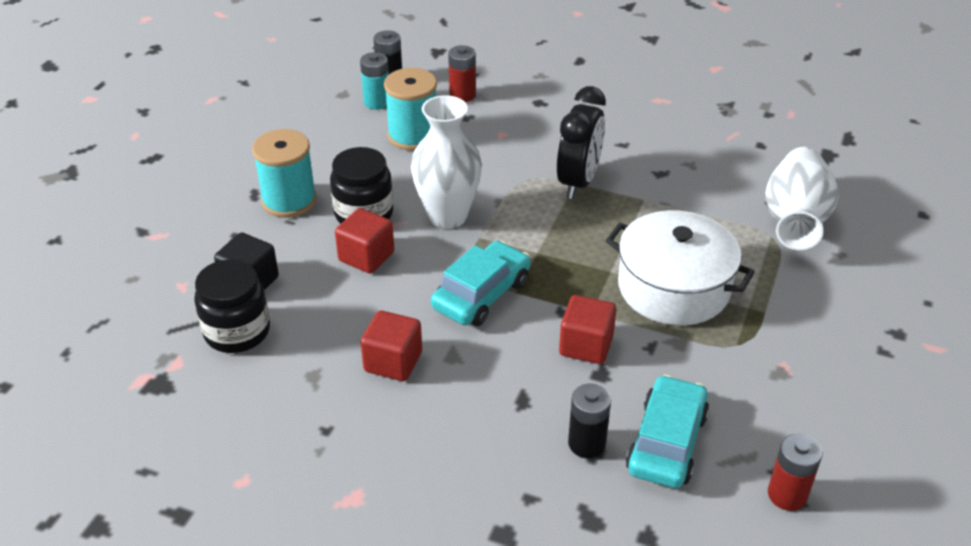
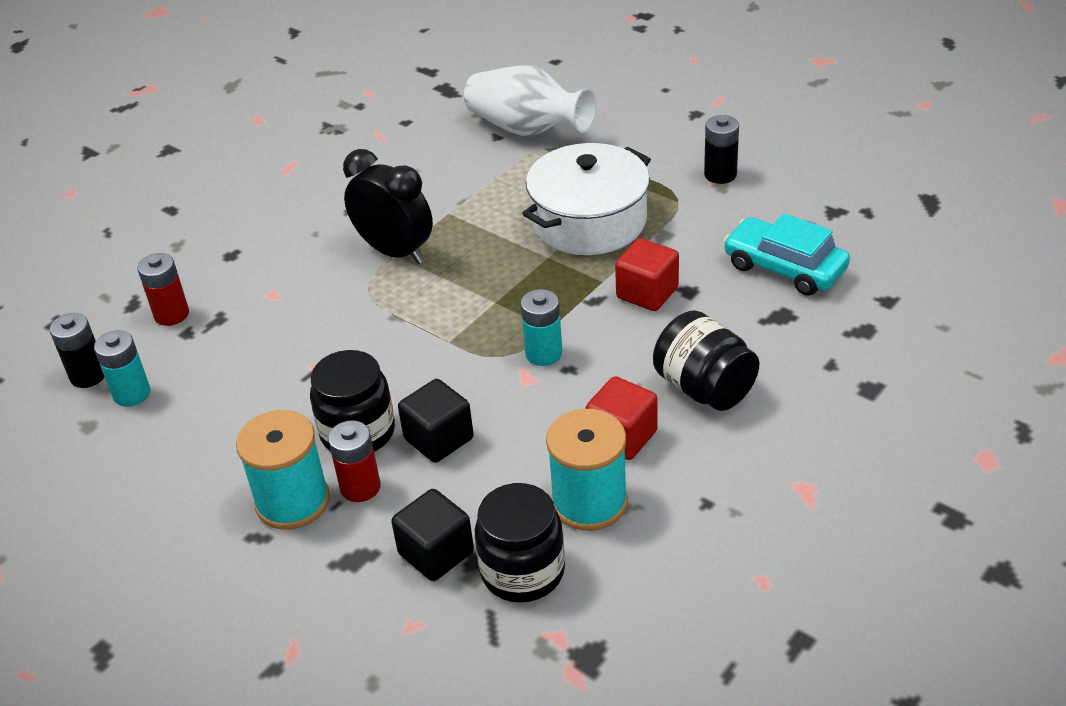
camera: 70 degrees left, 0 degrees up
red cube [335,208,394,274] -> black cube [398,379,474,463]
turquoise spool [384,68,437,150] -> turquoise spool moved to [546,409,628,531]
white vase [411,95,482,229] -> none
turquoise car [431,241,531,326] -> turquoise battery [521,289,562,366]
black battery [568,383,611,458] -> black battery moved to [704,115,739,184]
red battery [768,434,822,511] -> red battery moved to [328,420,381,502]
none -> black jar [653,310,759,411]

